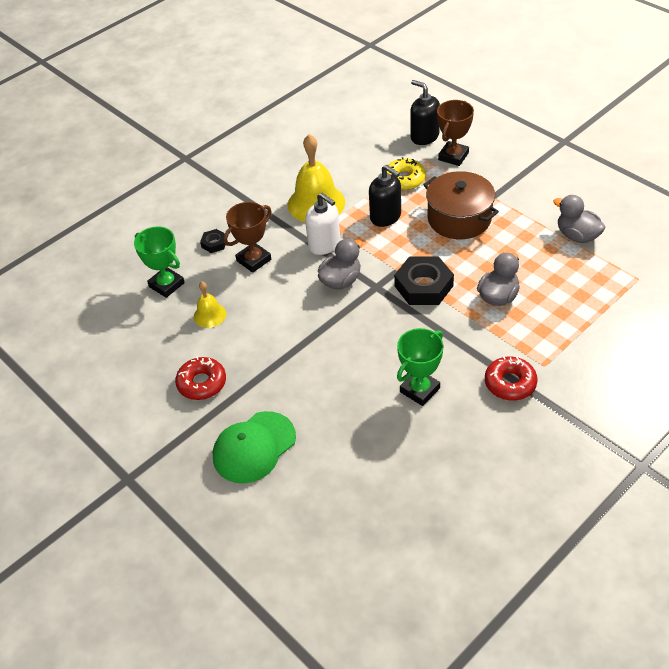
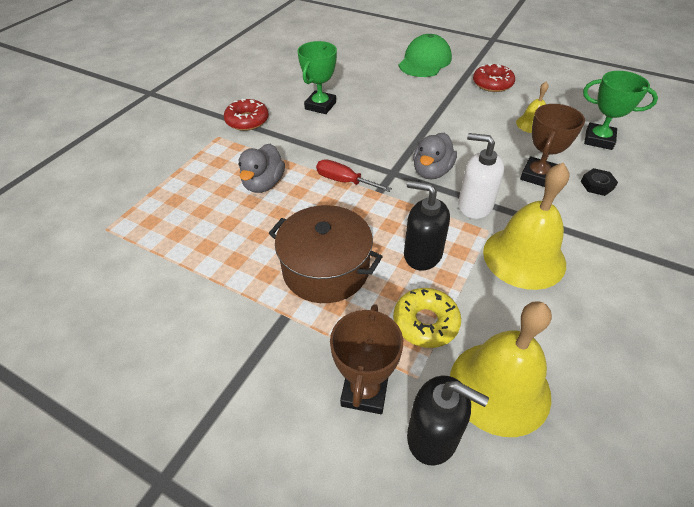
camera: 160 degrees right, 0 degrees up
black nut [394,256,454,305] -> red screwdriver [316,159,392,192]
grey duck [553,195,606,243] -> none
none -> yellow bell [450,301,552,437]

